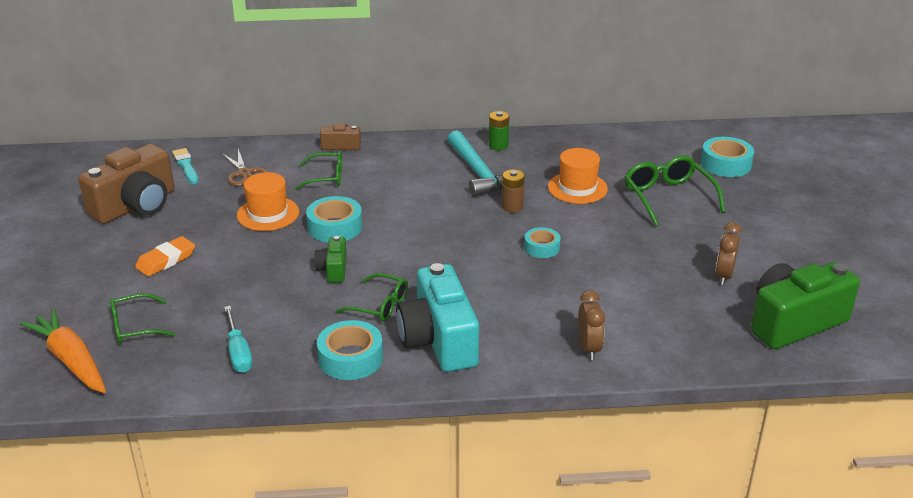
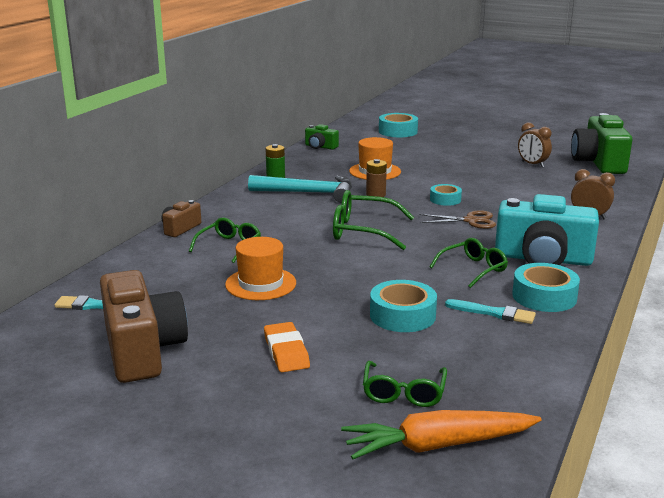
camera: 60 degrees left, 10 degrees down
brown scissors [221,149,267,186] -> brown scissors moved to [420,210,496,229]
turquoise screwdriver [224,306,253,373] -> none
turquoise tape [306,196,362,242] -> turquoise tape moved to [370,280,437,332]
green camera [314,236,347,283] -> green camera moved to [305,124,339,150]
green glasses [625,155,726,227] -> green glasses moved to [333,190,414,250]
none -> turquoise brush [445,299,536,324]

